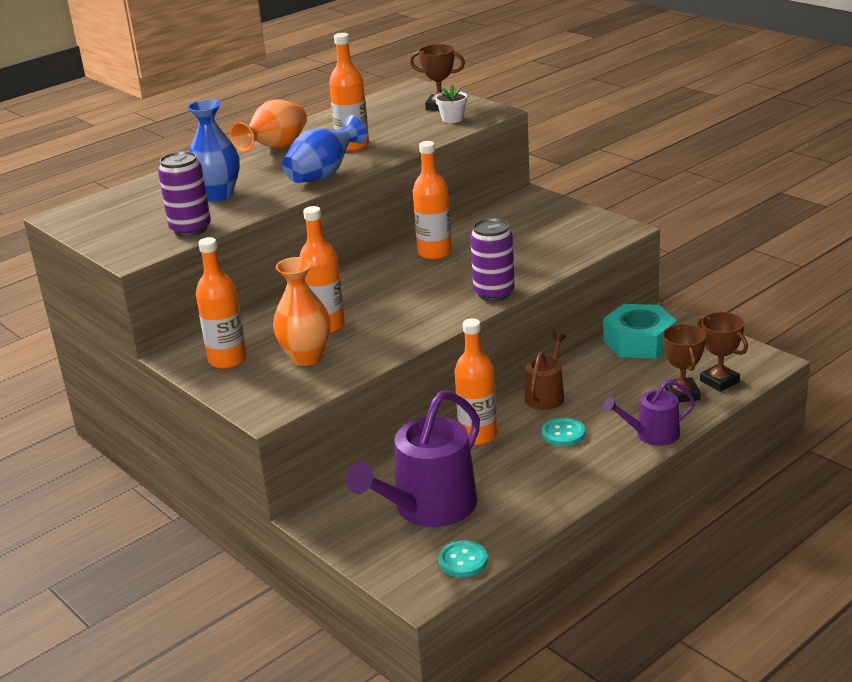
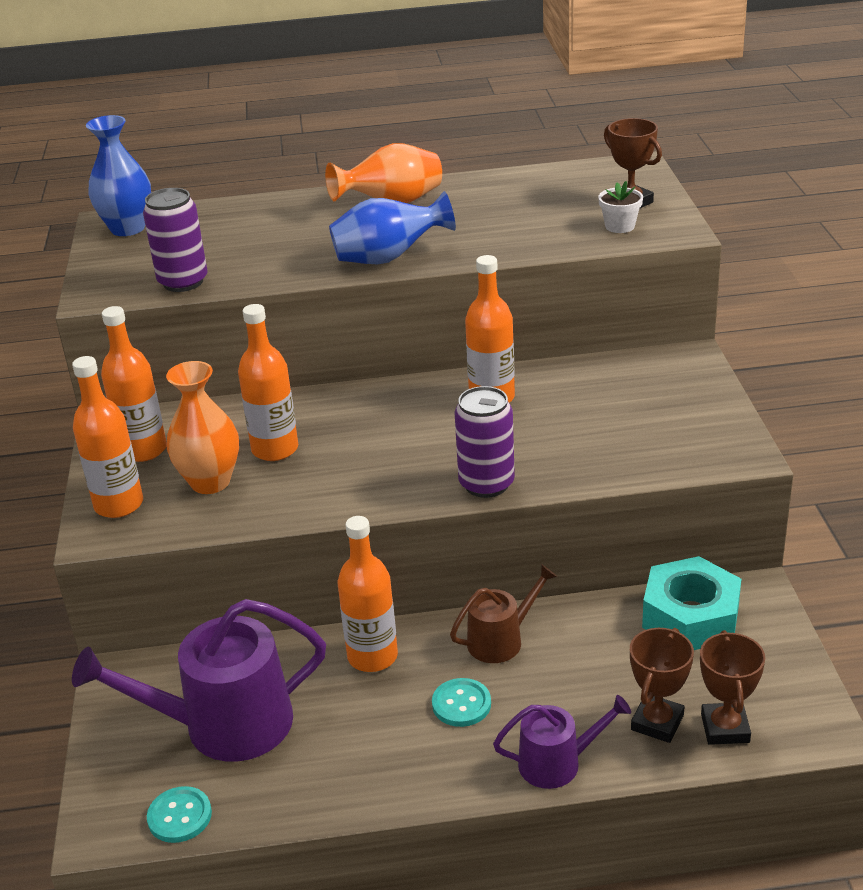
camera: 35 degrees right, 5 degrees up
blue vase [187,99,240,201] -> blue vase moved to [86,115,151,236]
orange bottle [329,33,369,151] -> orange bottle moved to [72,356,143,518]
purple watering can [603,379,695,446] -> purple watering can turned 150 degrees clockwise [493,695,631,789]

